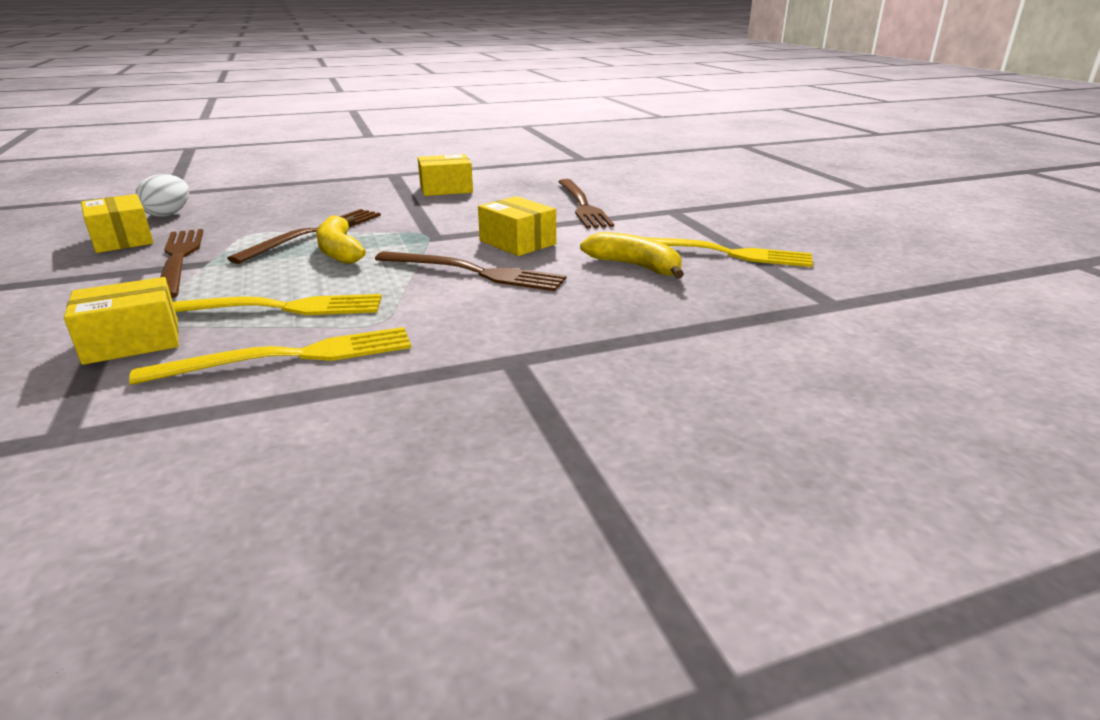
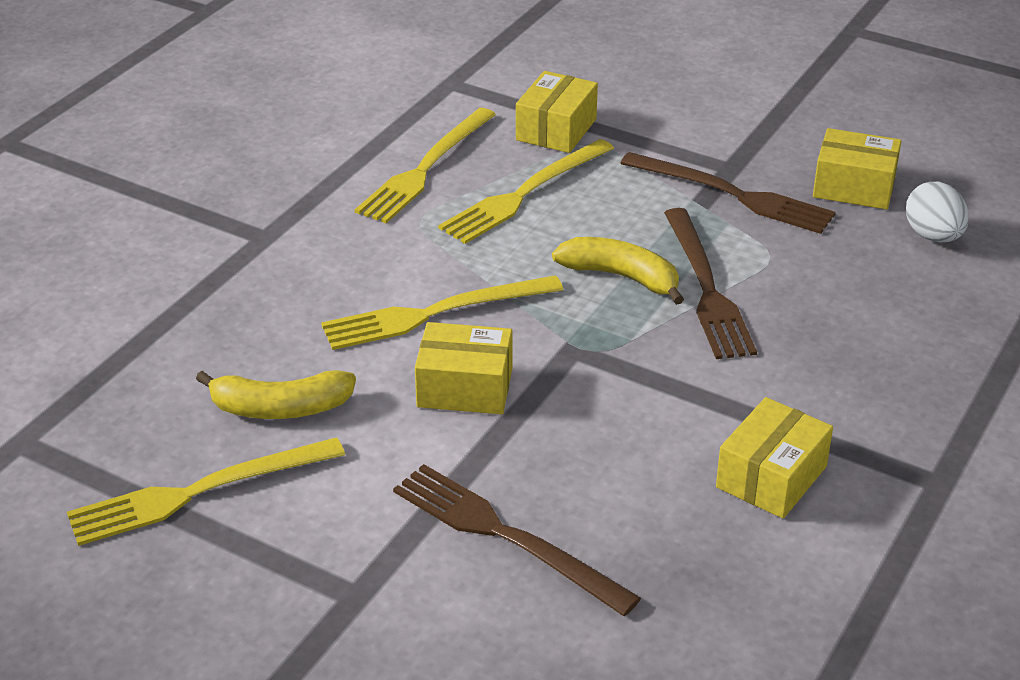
camera: 140 degrees right, 10 degrees up
brown fork [375,251,567,291] -> yellow fork [321,275,563,350]

